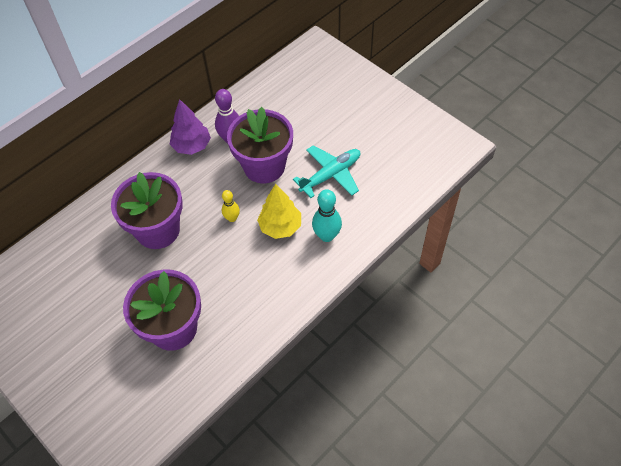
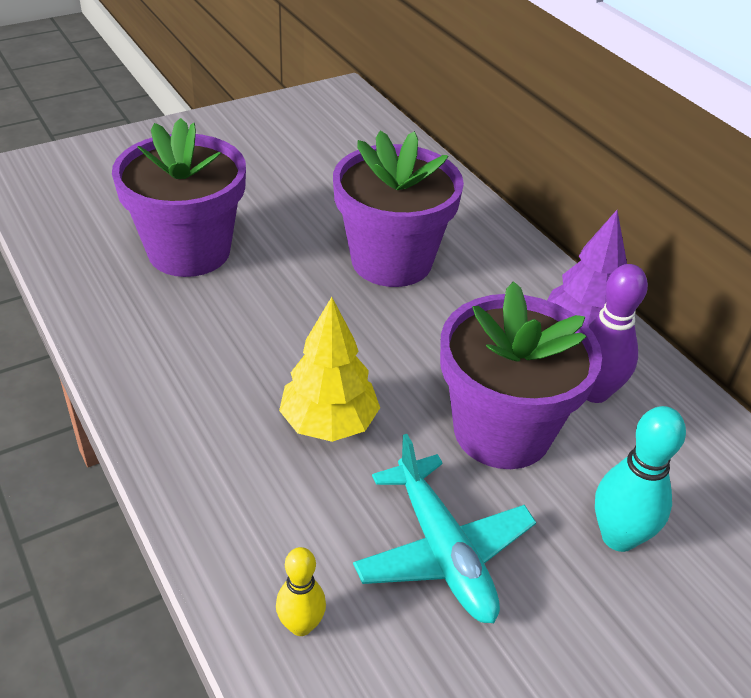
camera: 100 degrees right, 15 degrees down
yellow bowling pin [222,190,240,222] -> yellow bowling pin moved to [276,547,326,636]
turquoise bowling pin [312,189,342,242] -> turquoise bowling pin moved to [595,406,686,552]

